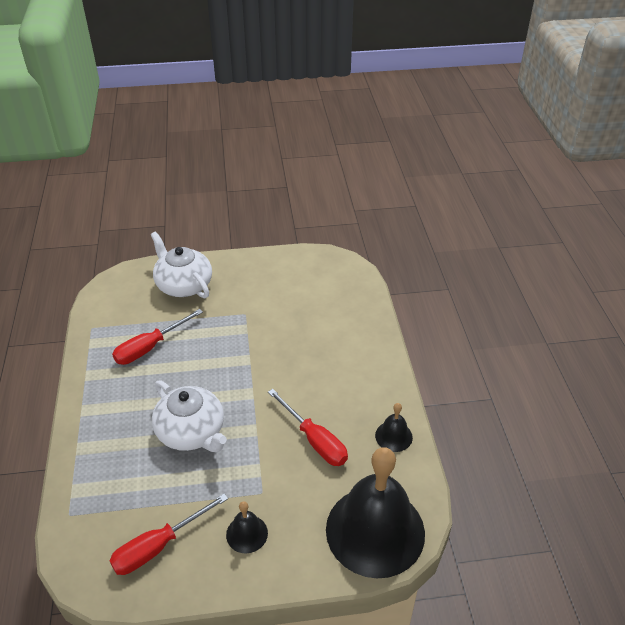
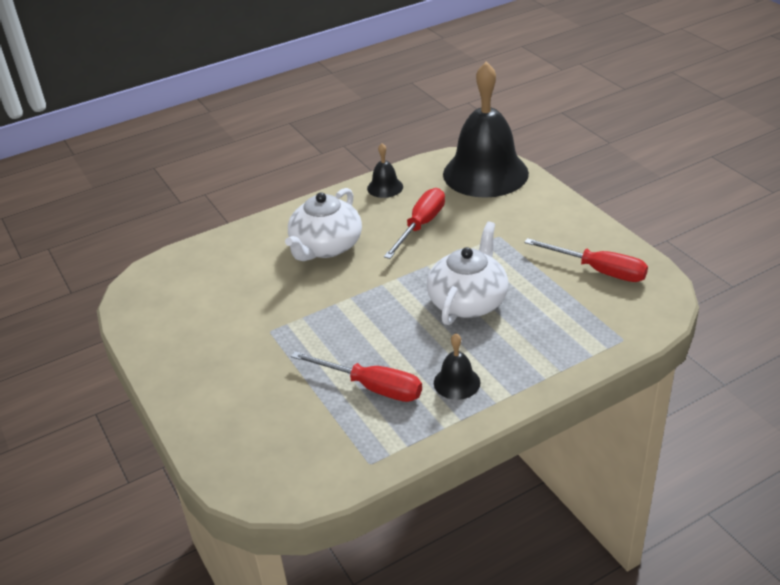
camera: 110 degrees left, 5 degrees down
white teapot [151,232,212,298] -> white teapot moved to [285,188,362,261]
black bell [226,501,268,553] -> black bell moved to [434,333,480,400]

